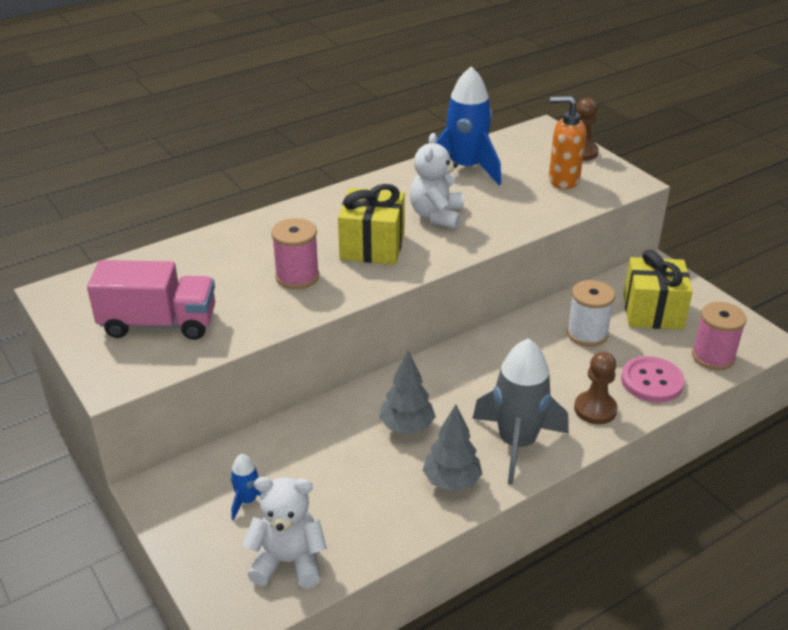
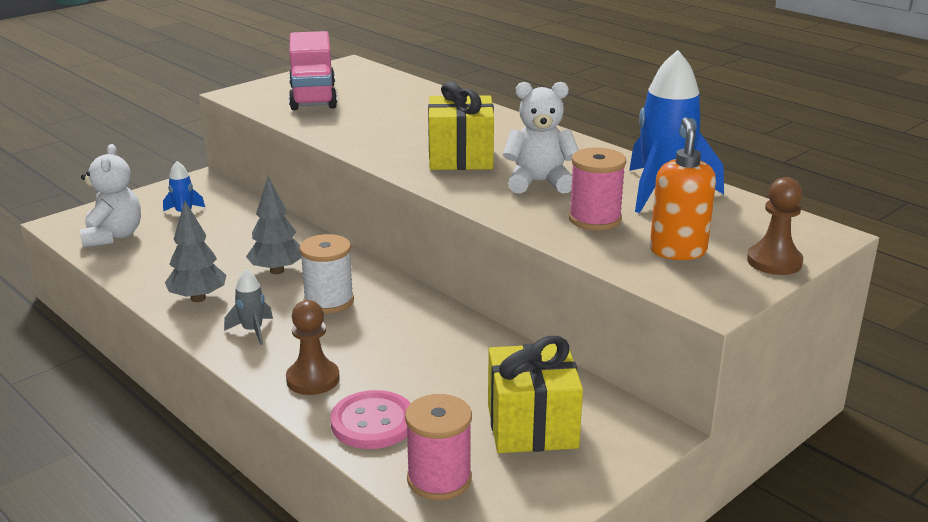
camera: 80 degrees right, 10 degrees down
pink spool [271,218,319,289] -> pink spool moved to [569,147,626,231]
grey rocket [472,338,569,485] -> grey rocket [224,269,273,345], size x0.46
white spool [567,280,615,347] -> white spool moved to [299,234,354,314]

